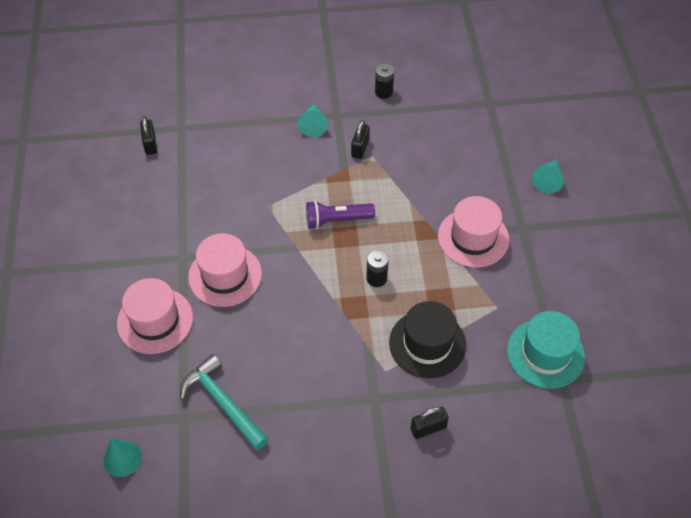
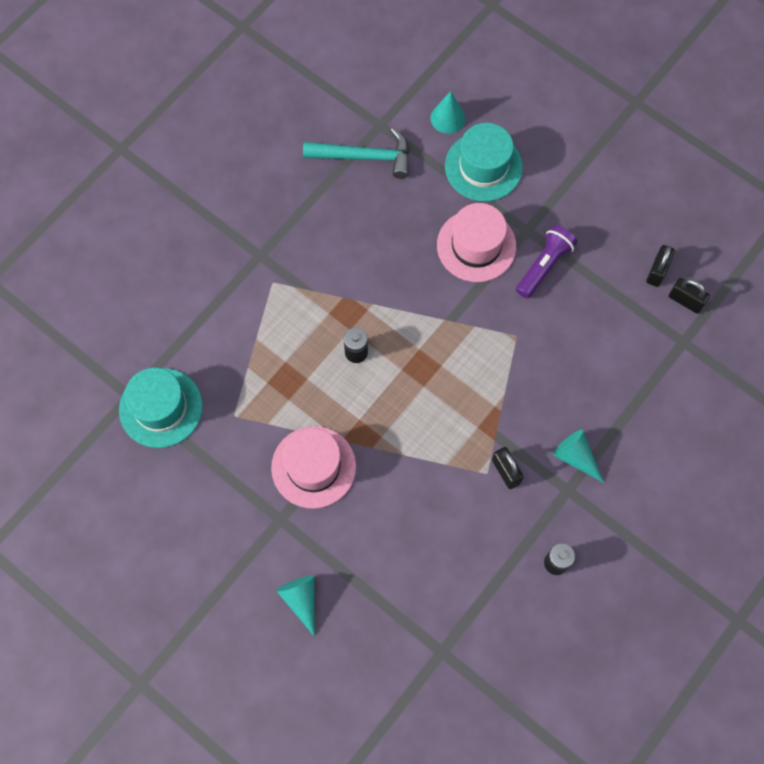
camera: 135 degrees right, 15 degrees up
turquoise cone [104,438,142,477] -> turquoise cone moved to [431,91,465,134]
pink hat [117,278,193,354] -> turquoise hat [445,123,523,202]
purple flashlight [306,200,375,229] -> purple flashlight moved to [516,225,578,299]
black hat [389,301,466,378] -> none
black padlock [410,407,449,439] -> black padlock moved to [646,245,675,287]

